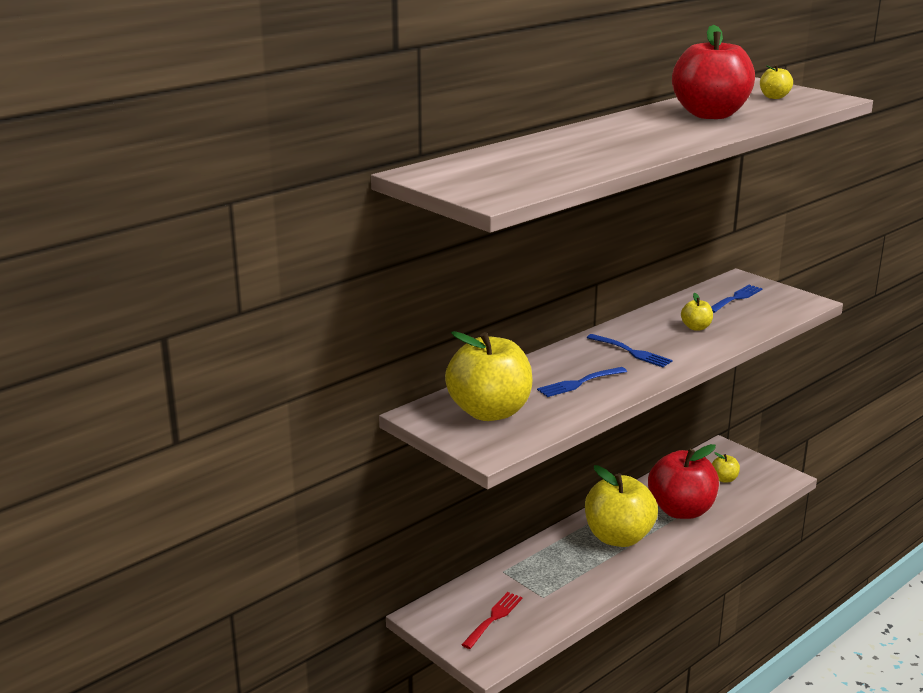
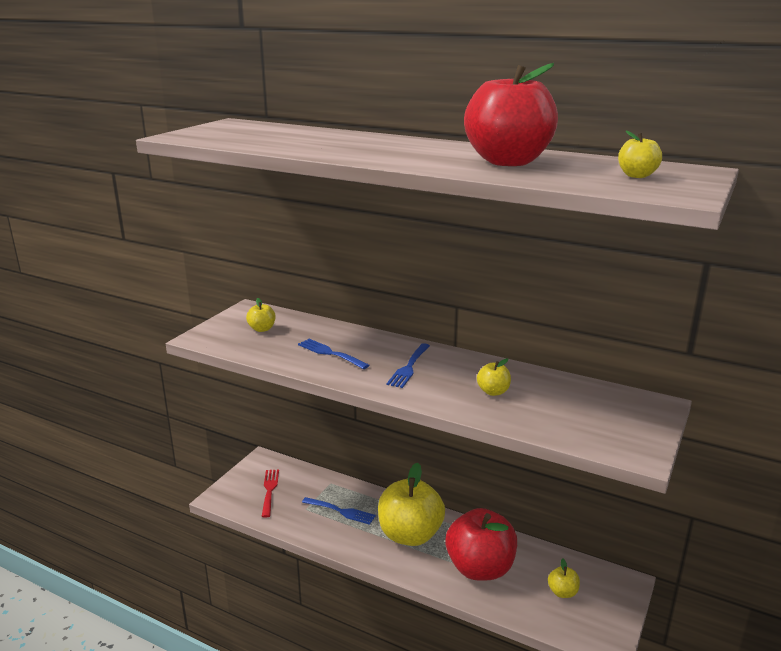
camera: 70 degrees right, 0 degrees up
yellow apple [445,331,532,421] -> yellow apple [246,298,275,332], size x0.43
red fork [462,592,522,649] -> red fork turned 105 degrees counterclockwise [262,470,279,518]
blue fork [711,285,763,313] -> blue fork moved to [302,497,376,525]

